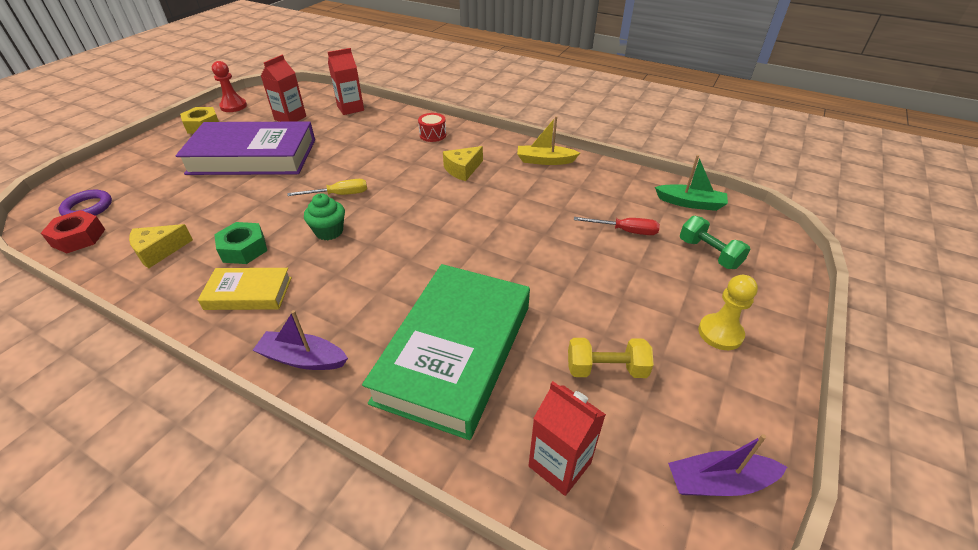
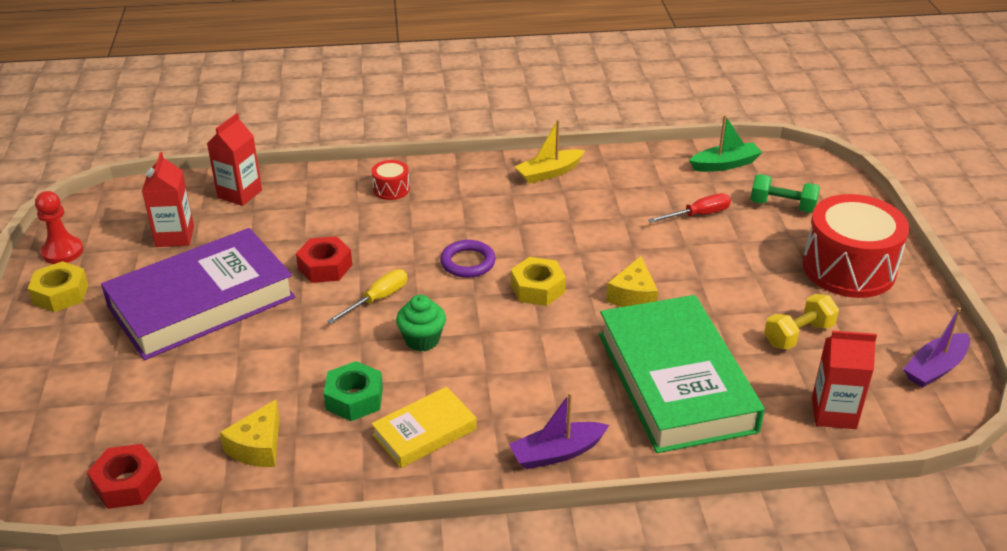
camera: 35 degrees left, 5 degrees down
purple ring [59,190,112,216] -> purple ring moved to [440,240,496,278]
yellow cheese [443,146,483,181] -> yellow cheese moved to [606,256,658,307]
yellow pawn [698,275,758,350] -> red drum [802,194,909,298]
none -> red nut [296,236,352,283]
none -> yellow nut [511,257,566,306]

